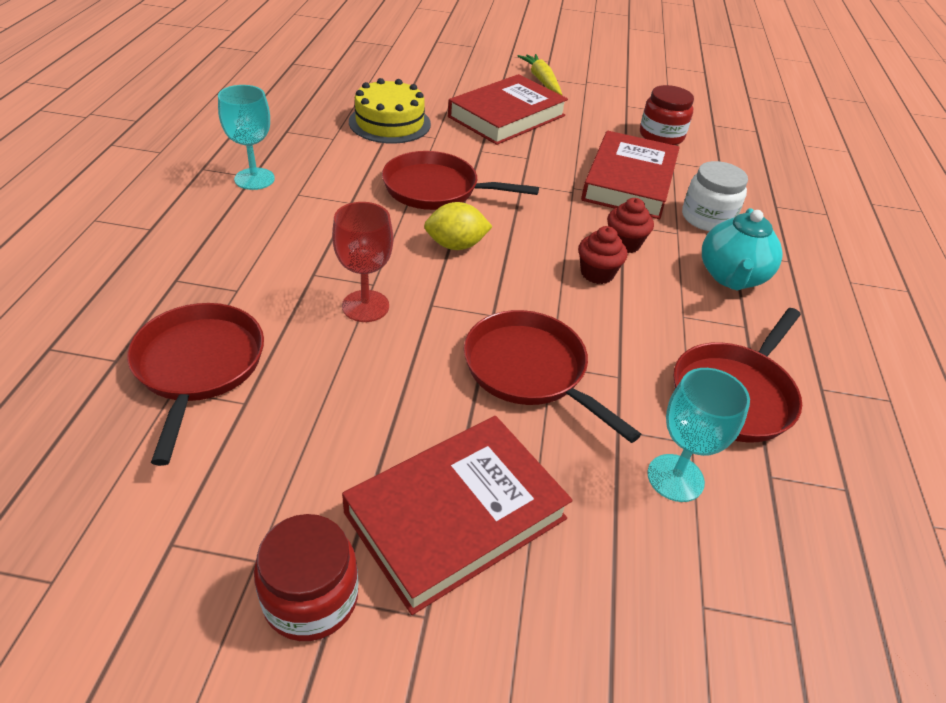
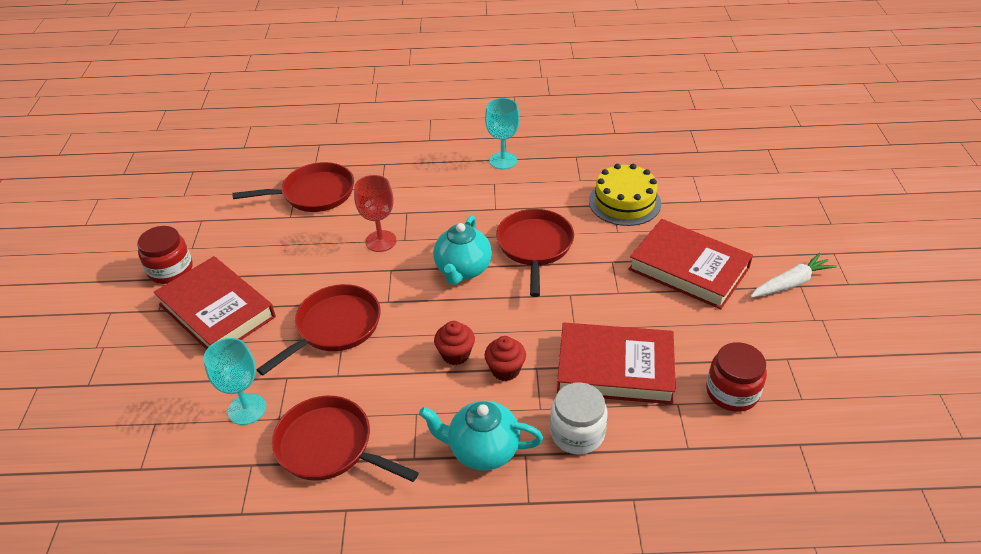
camera: 85 degrees right, 0 degrees up
yellow lemon [424,202,493,250] -> turquoise teapot [433,215,492,285]
yellow carrot [518,54,562,95] -> white carrot [750,253,837,298]

